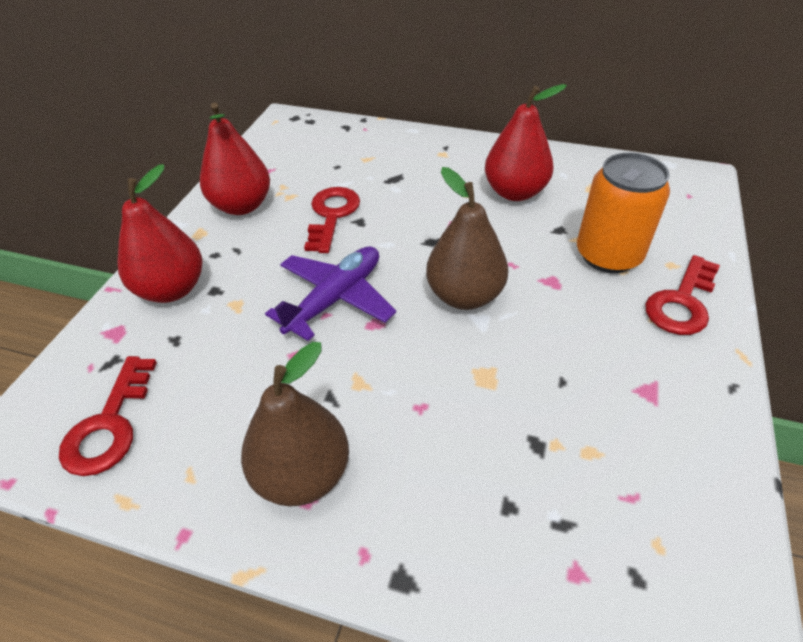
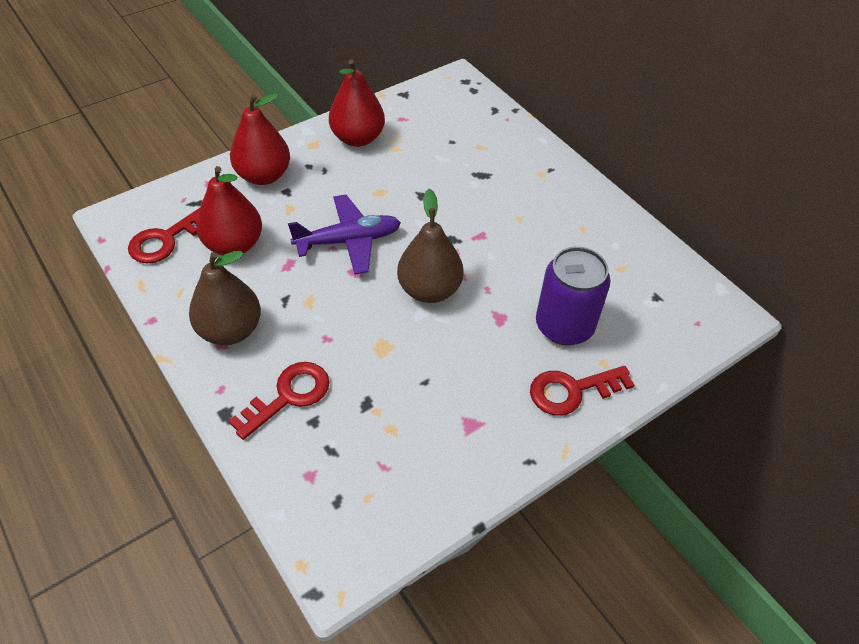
camera: 35 degrees right, 5 degrees up
red key [304,187,360,253] -> red key moved to [229,362,330,440]
red pear [485,84,567,201] -> red pear moved to [196,166,262,255]
orange can [577,153,670,273] -> purple can [536,247,611,345]

